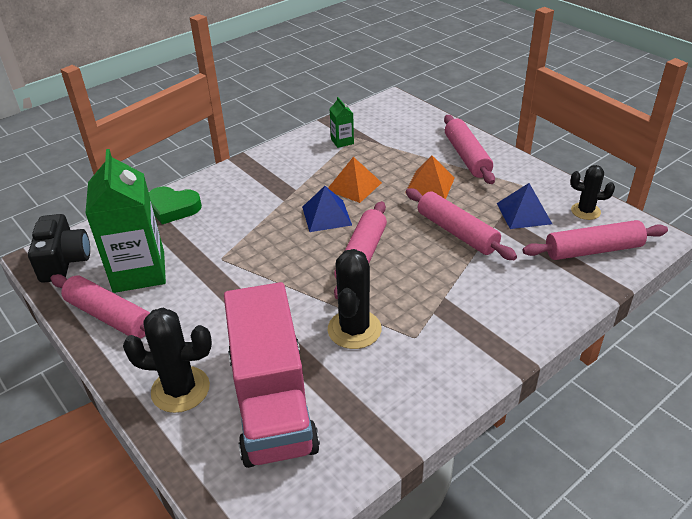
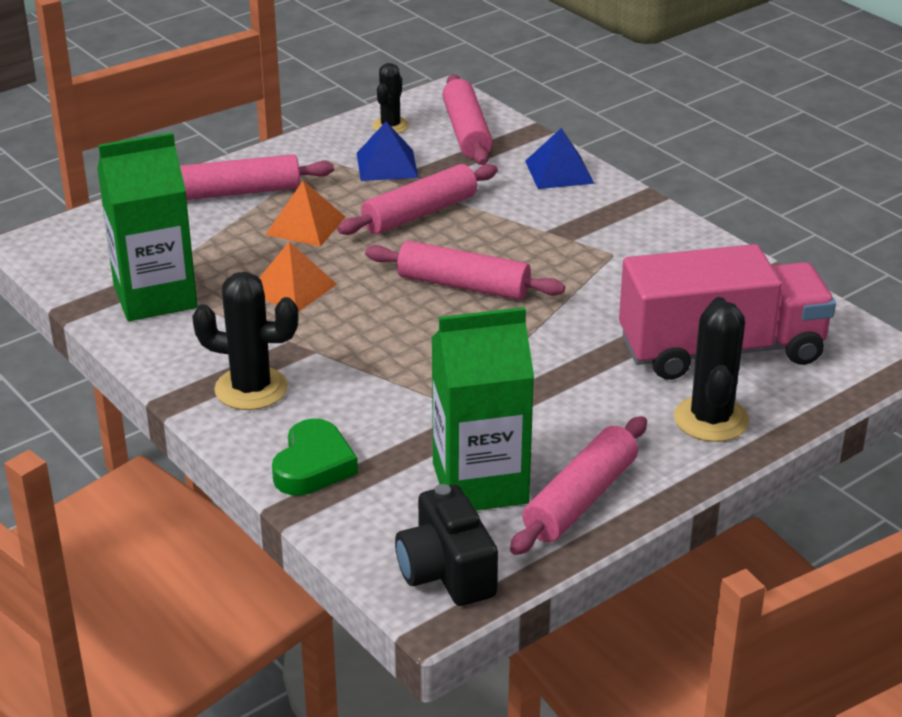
camera: 90 degrees left, 5 degrees down
black camera [28,214,90,283] -> black camera turned 105 degrees counterclockwise [395,484,498,606]
blue pyramid [302,186,352,232] -> blue pyramid moved to [525,128,595,189]
black cactus [328,249,382,349] -> black cactus moved to [192,272,299,410]
green carton [330,97,354,148] -> green carton [97,132,198,321], size x2.27

